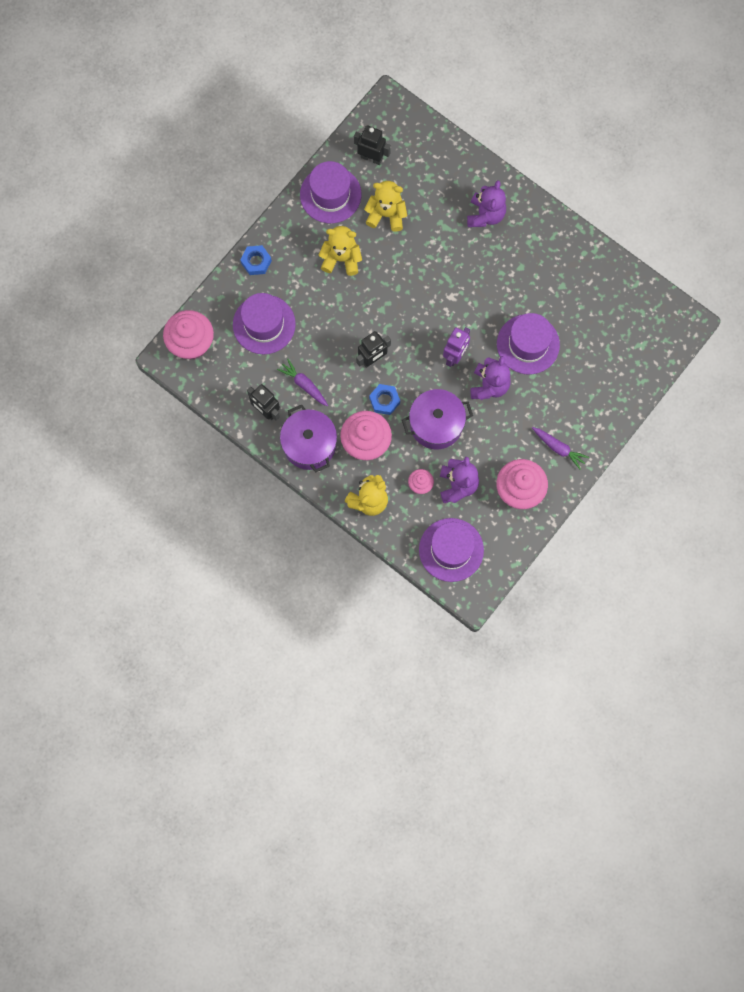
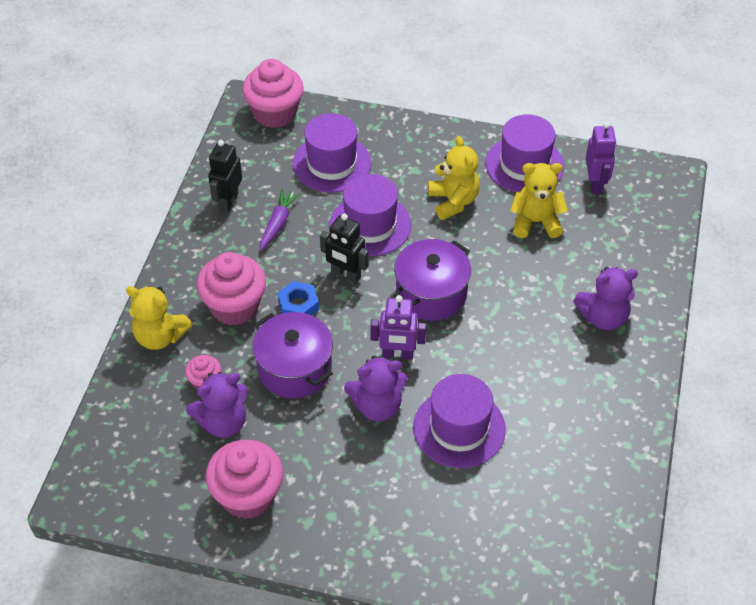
camera: 65 degrees right, 25 degrees down
blue nut [240,245,272,275] -> none
purple pot [280,405,337,472] -> purple pot moved to [394,239,471,321]
black robot [354,125,391,165] -> purple robot [586,122,616,194]
yellow teddy bear [364,181,407,232] -> yellow teddy bear turned 75 degrees counterclockwise [510,163,568,238]
purple hat [419,518,484,582] -> purple hat moved to [329,174,411,256]
purple carrot [532,427,589,470] -> none

